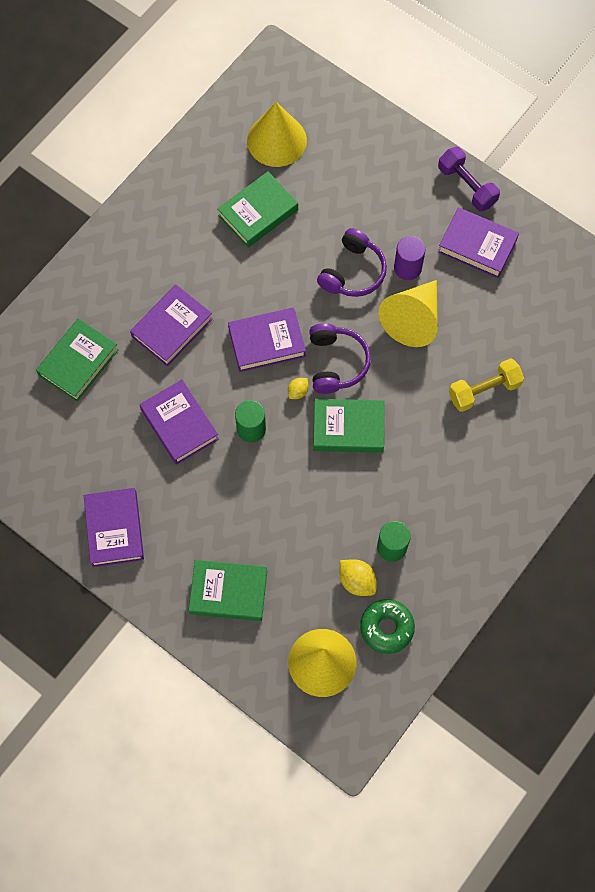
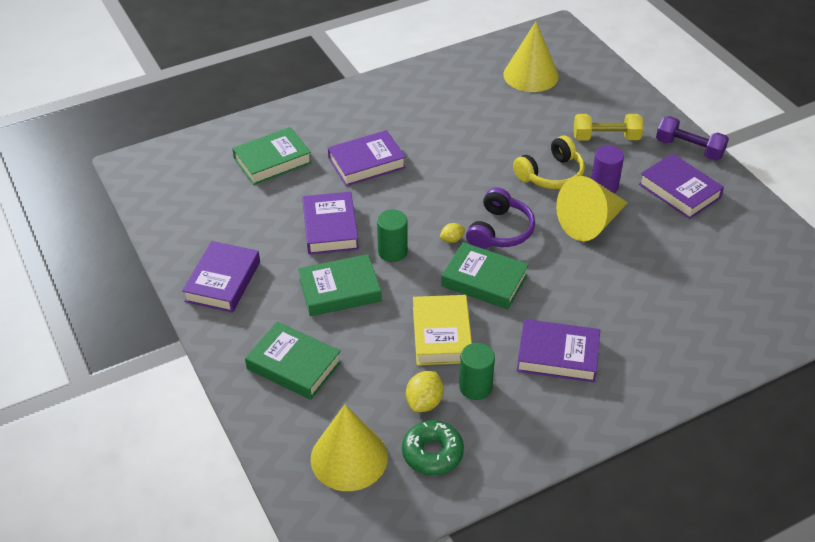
camera: 25 degrees right, 25 degrees down
green book [218,171,298,248] -> green book moved to [298,254,382,316]
purple book [228,308,306,372] -> purple book moved to [517,319,600,382]
purple headphones [317,228,387,297] -> yellow headphones [513,136,585,189]
yellow lemon [340,559,377,596] -> yellow lemon turned 45 degrees clockwise [406,371,444,412]
purple dumbbell [438,147,500,211] -> purple dumbbell turned 45 degrees counterclockwise [656,116,729,161]
yellow dumbbell [449,358,524,412] -> yellow dumbbell moved to [574,114,643,140]
none -> yellow book [413,295,472,365]

